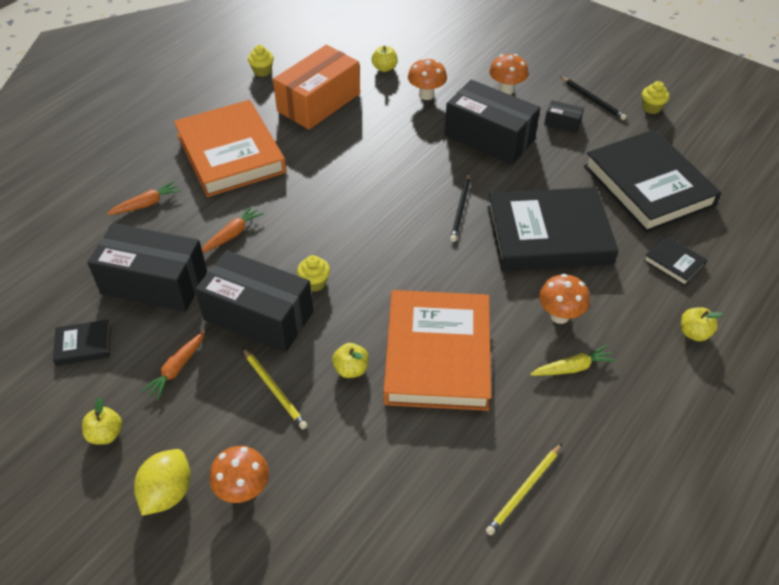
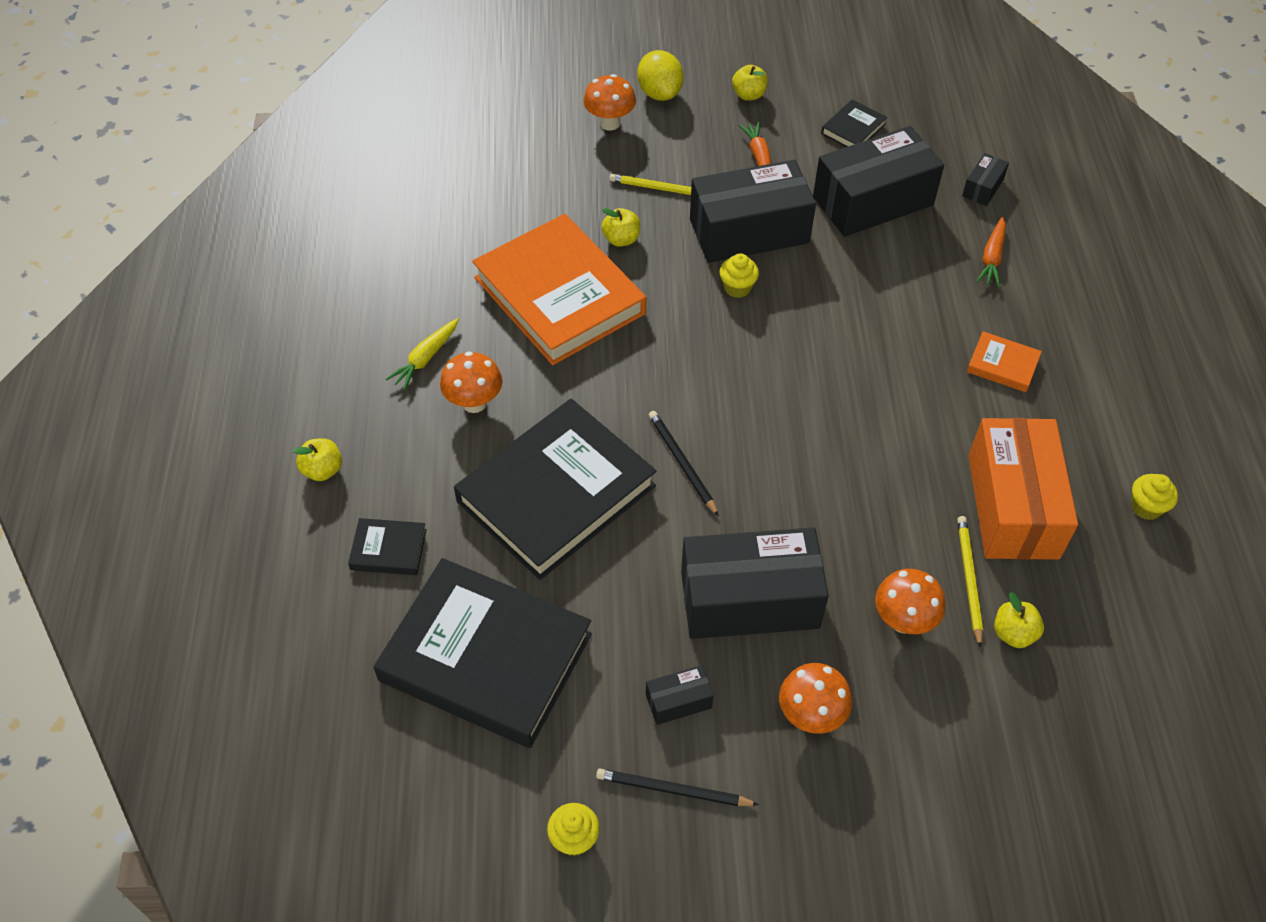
camera: 140 degrees right, 5 degrees up
orange book [174,100,286,197] -> orange book [967,331,1042,392], size x0.42
orange carrot [202,205,264,253] -> none
yellow pencil [486,444,562,535] -> yellow pencil moved to [957,516,983,648]
none -> black box [962,153,1009,206]

